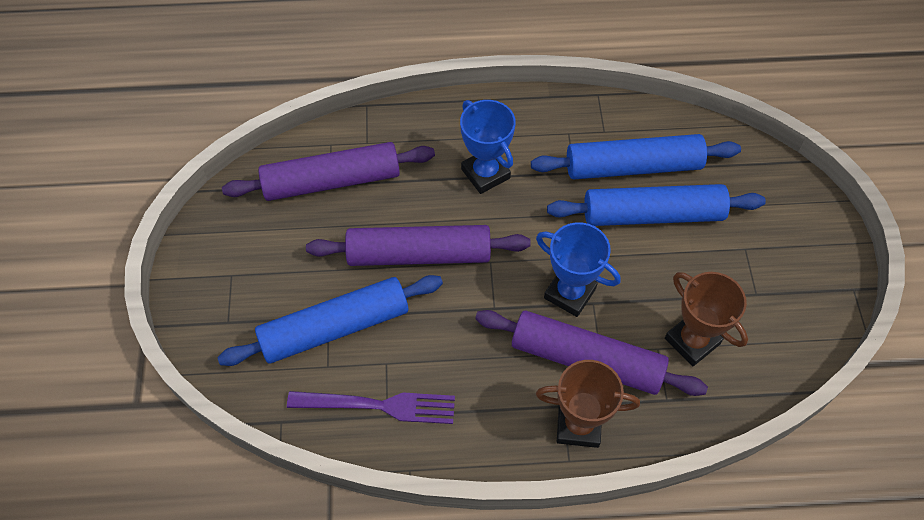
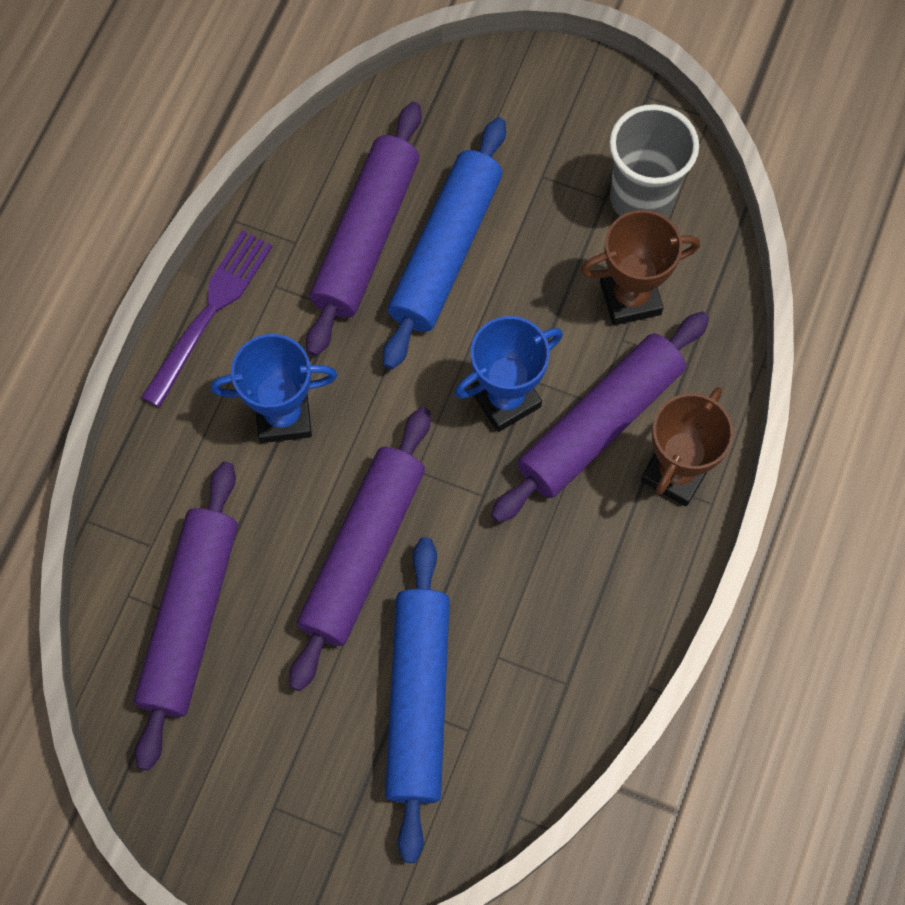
camera: 65 degrees left, 10 degrees up
purple fork [287,391,455,424] -> purple fork moved to [141,230,273,407]
blue rolling pin [531,134,741,179] -> purple rolling pin [306,102,422,356]
none -> grey cup [609,104,699,217]

